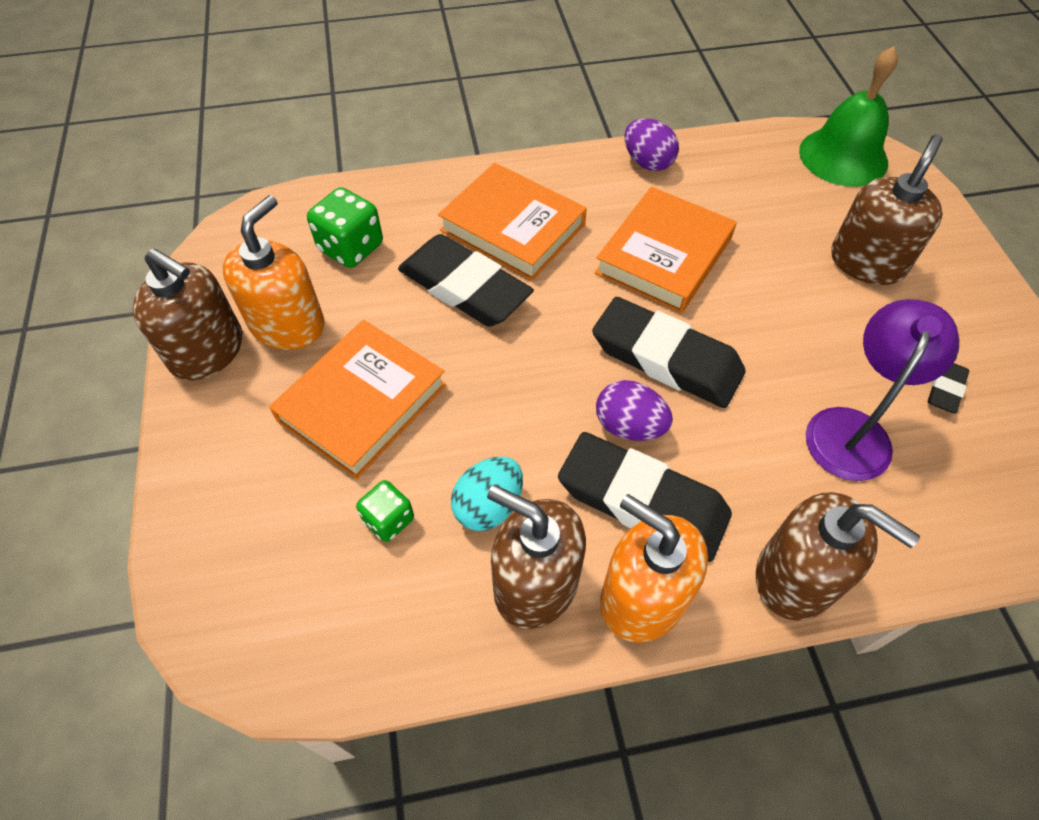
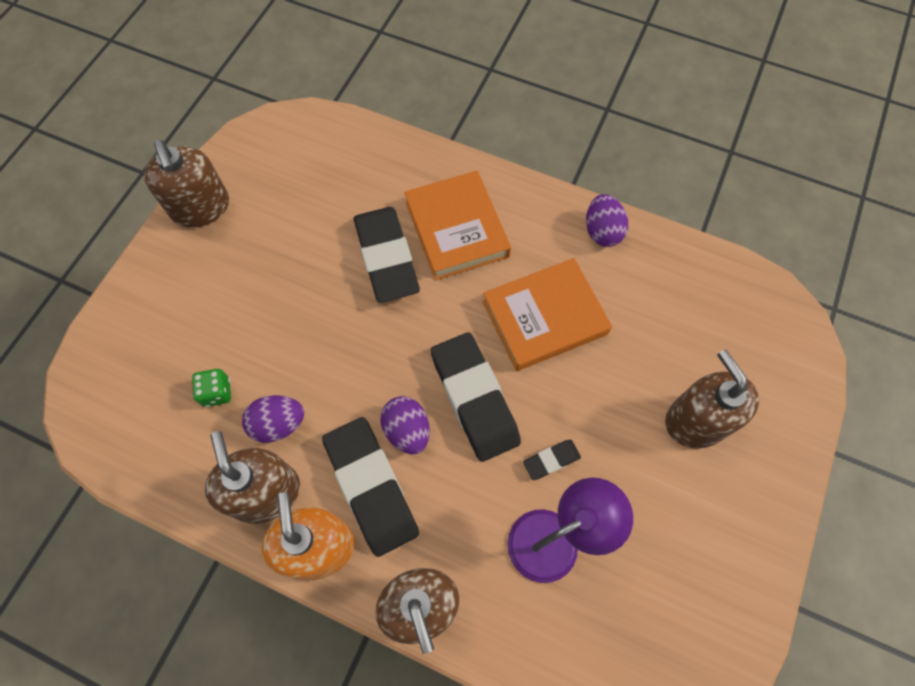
camera: 35 degrees right, 10 degrees up
orange soap dispenser [223,195,325,350] -> none
orange book [269,320,446,479] -> none
green dice [307,187,383,268] -> none
turquoise egg [451,457,523,531] -> purple egg [242,395,304,443]
green bell [799,46,898,187] -> none
brown soap dispenser [831,134,943,285] -> brown soap dispenser turned 90 degrees counterclockwise [665,349,759,448]
black eraser [928,363,969,414] -> black eraser moved to [523,440,581,480]

